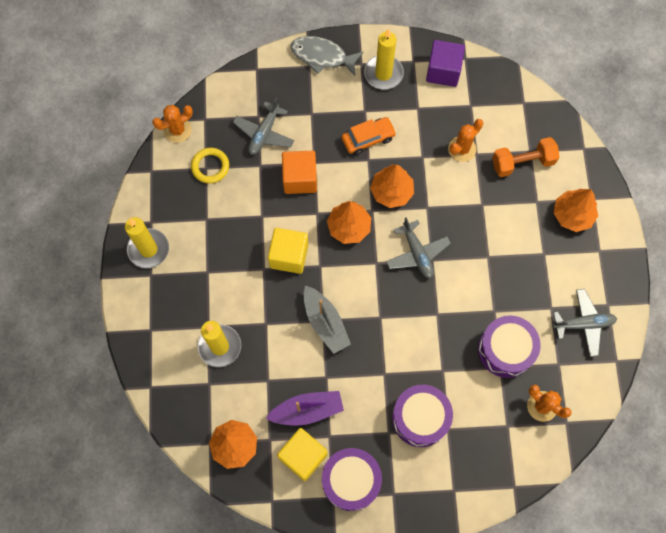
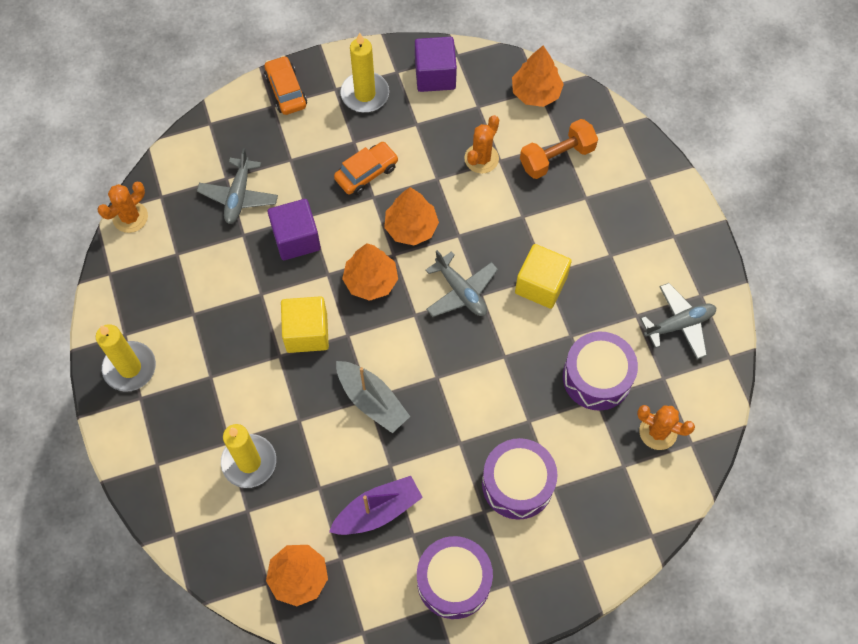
camera: 15 degrees left, 5 degrees down
yellow ring [191,148,229,184] -> none
yellow cube [277,428,328,481] -> yellow cube moved to [515,244,571,309]
orange cube [282,151,317,194] -> purple cube [268,199,321,260]
grey fish [291,36,364,76] -> orange car [264,56,307,115]
orange tree [554,189,598,232] -> orange tree moved to [512,46,564,107]

